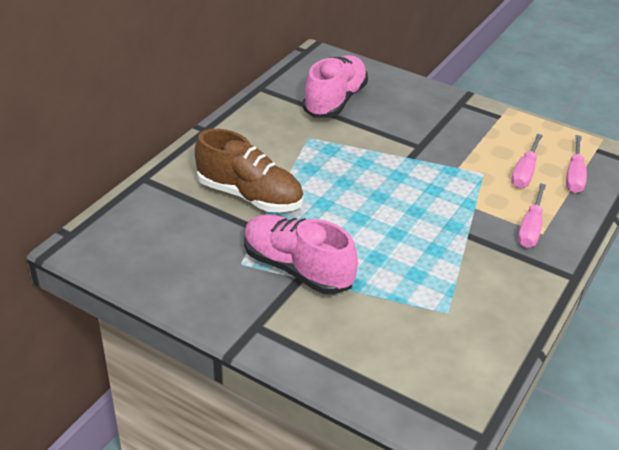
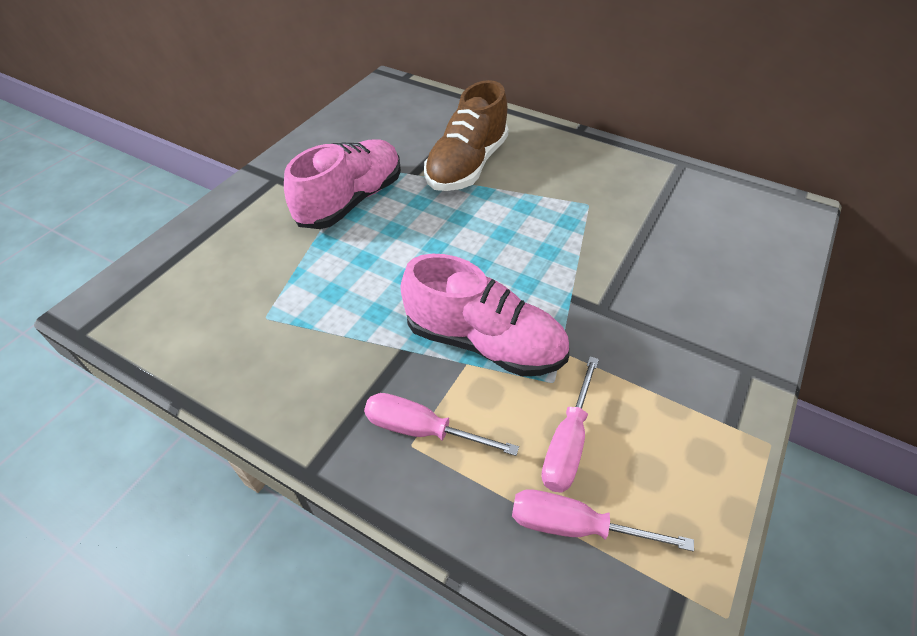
camera: 90 degrees right, 10 degrees up
pink shoe [303,55,368,118] -> pink shoe moved to [401,254,569,377]
pink screwdriver [511,134,543,188] -> pink screwdriver turned 90 degrees counterclockwise [541,356,599,493]

